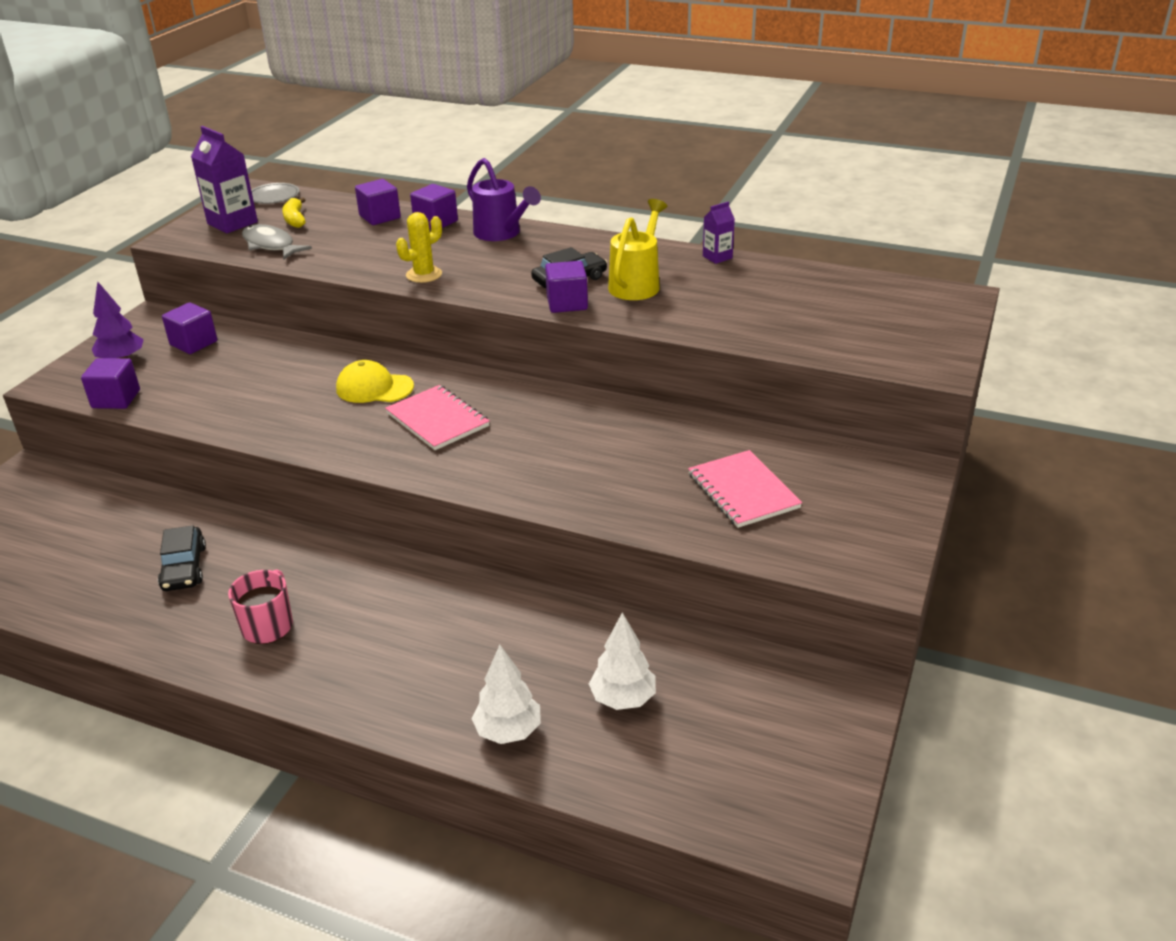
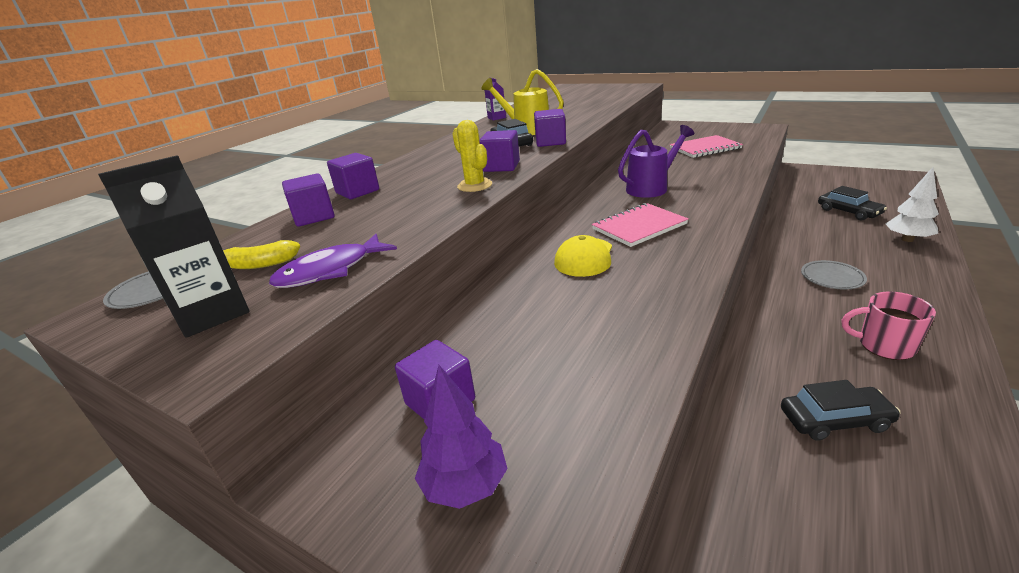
camera: 80 degrees left, 5 degrees down
purple cube [81,358,140,409] -> purple cube moved to [479,130,520,172]
purple carton [191,126,258,233] -> black carton [98,155,250,338]
grey fish [242,224,312,259] -> purple fish [269,234,397,288]
purple watering can [467,158,541,241] -> purple watering can moved to [618,125,694,198]
white tree [589,613,656,710] -> black car [818,186,887,220]
none -> grey plate [801,260,867,290]

